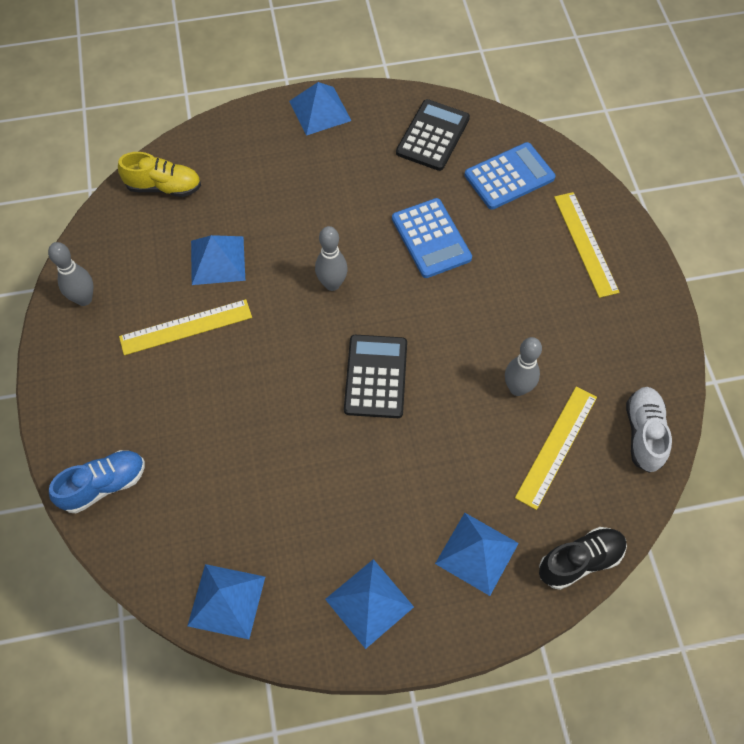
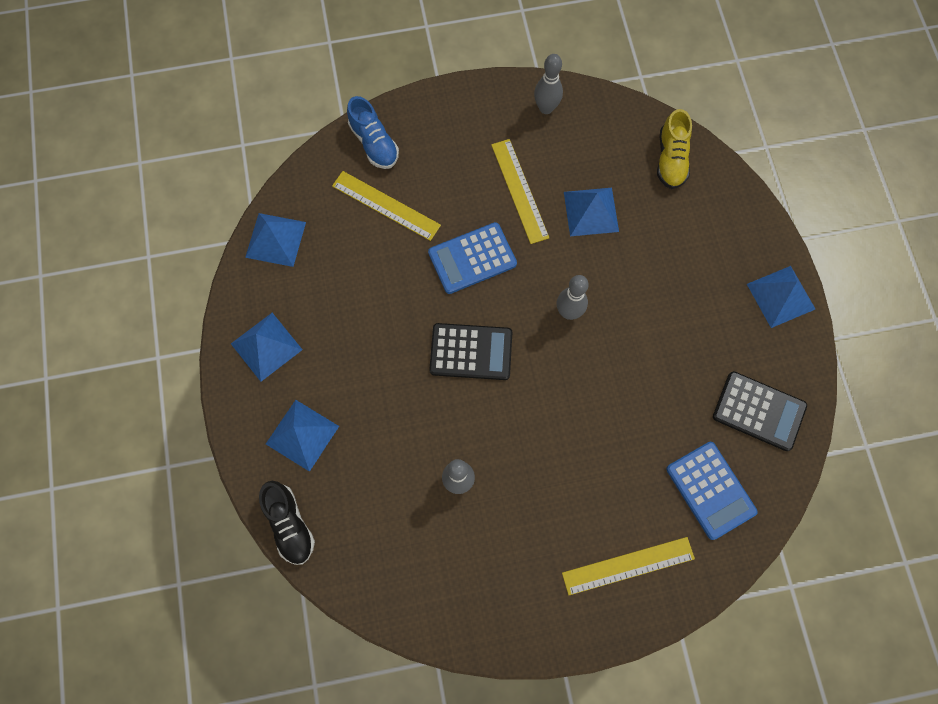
camera: 90 degrees right, 10 degrees up
blue calculator [392,198,472,278] -> blue calculator moved to [428,222,517,294]
yellow ruler [515,387,597,510] -> yellow ruler moved to [332,171,441,241]
white shoe [626,387,672,473] -> none

